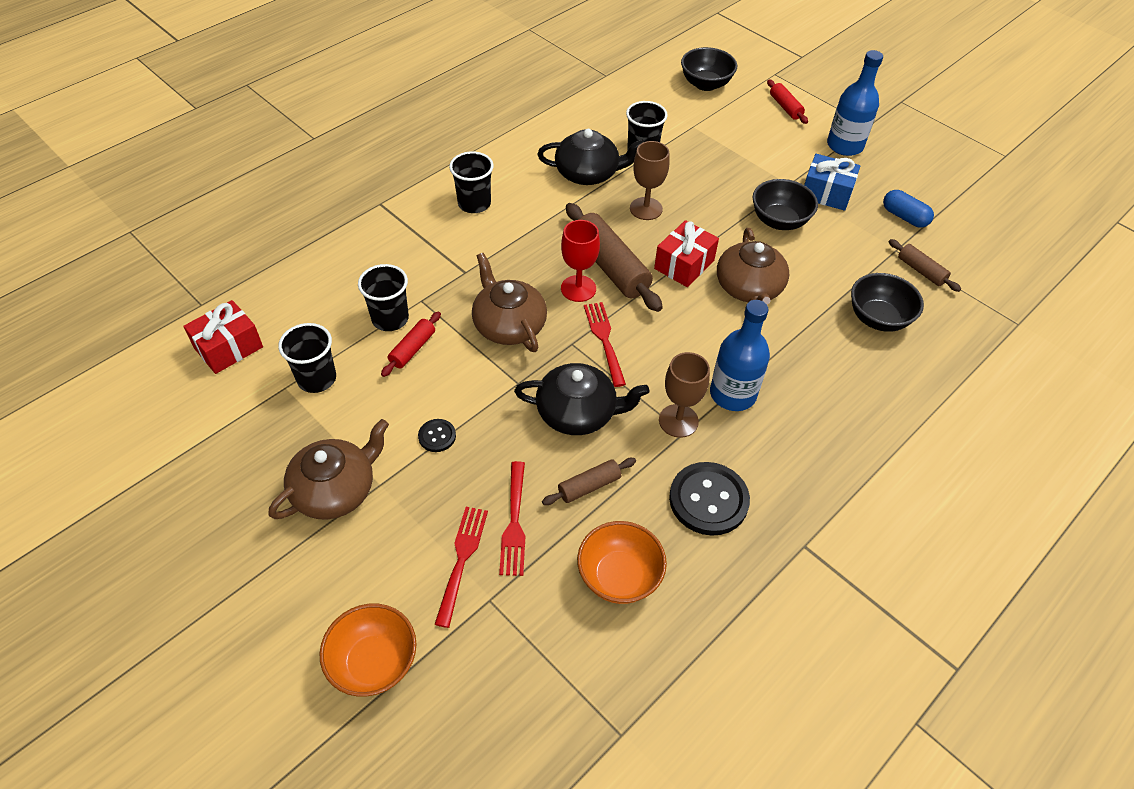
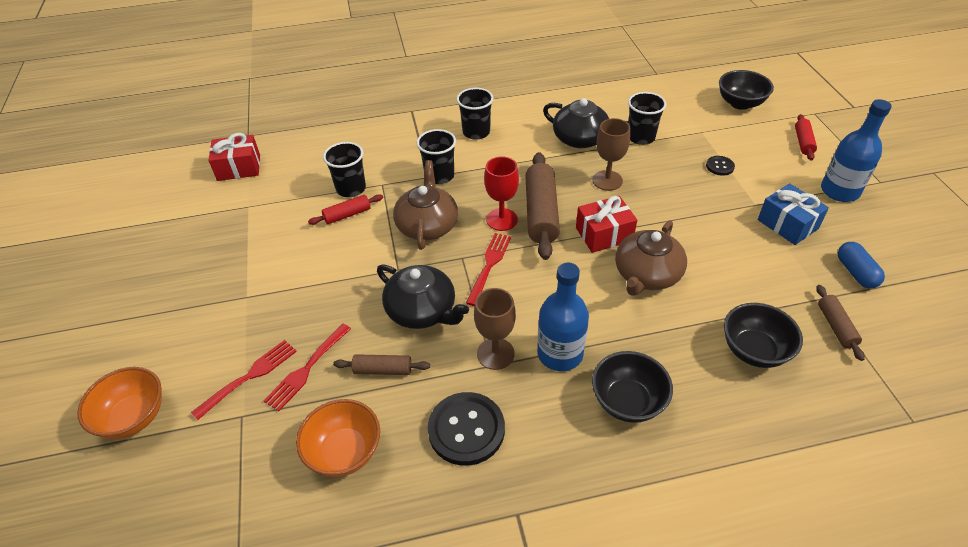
camera: 35 degrees right, 5 degrees down
brown teapot [268,419,389,520] -> none
black cup [278,323,336,393] -> black cup moved to [417,129,456,184]
black button [418,419,456,452] -> black button moved to [706,156,735,176]
black bowl [753,179,818,230] -> black bowl moved to [592,351,673,423]

